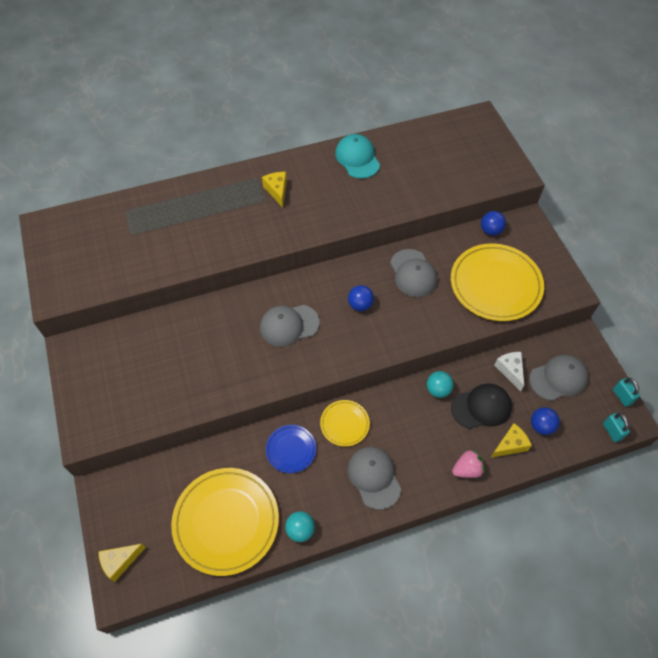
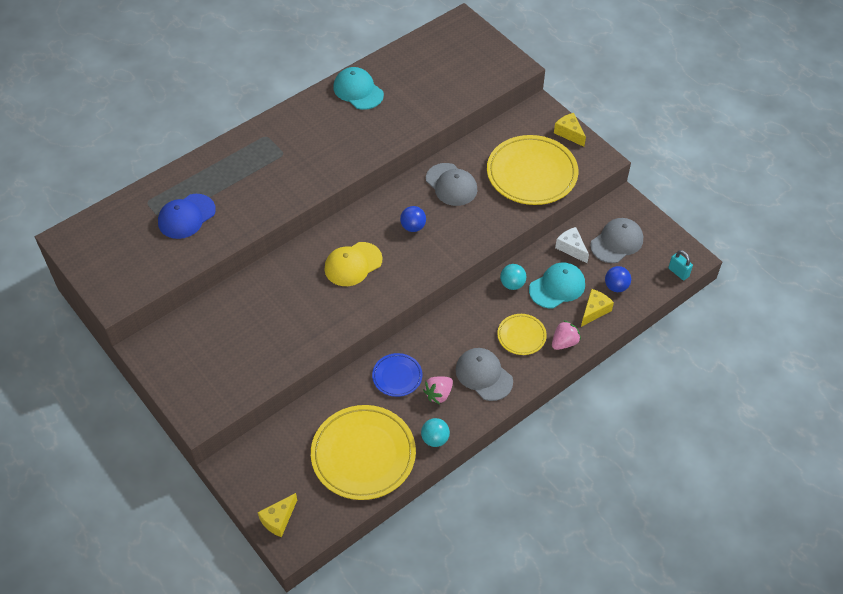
camera: 20 degrees left, 5 degrees down
grey cap [260,305,320,347] -> yellow cap [324,242,383,286]
yellow cheese [262,172,287,207] -> yellow cheese moved to [554,113,586,147]
yellow plate [320,400,370,447] -> yellow plate moved to [497,314,547,355]
black cap [451,383,512,429] -> turquoise cap [529,262,585,308]
blue ball [481,211,506,236] -> none
turquoise padlock [613,378,640,407] -> none
none -> blue cap [158,194,216,239]
none -> pink strawberry [423,376,453,404]

